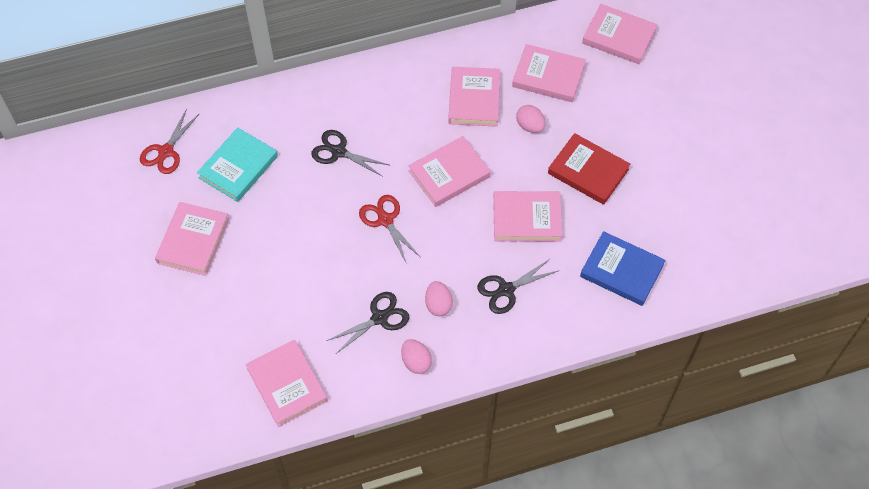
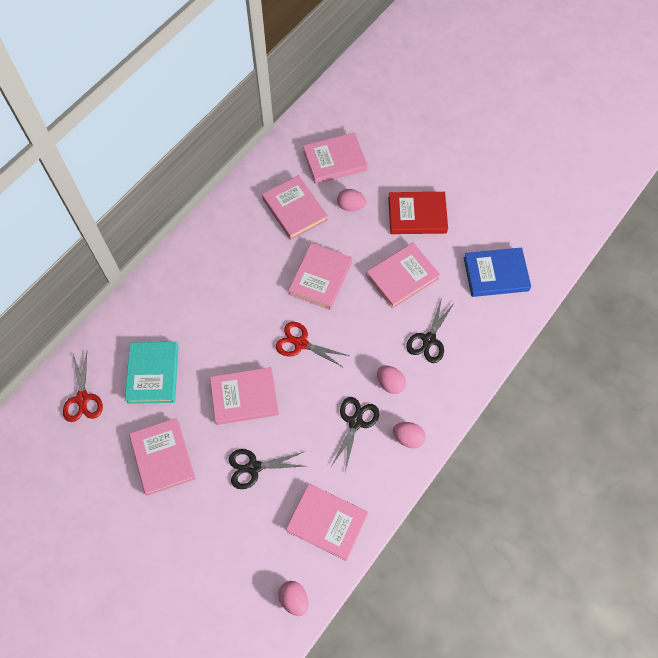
camera: 35 degrees left, 5 degrees up
black scissors [311,130,389,177] -> black scissors moved to [229,449,306,489]
pink book [582,4,658,64] -> pink book moved to [210,367,279,425]
none -> pink egg [278,581,308,616]

